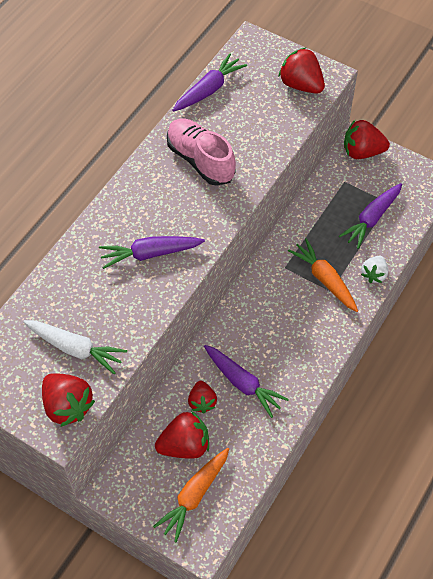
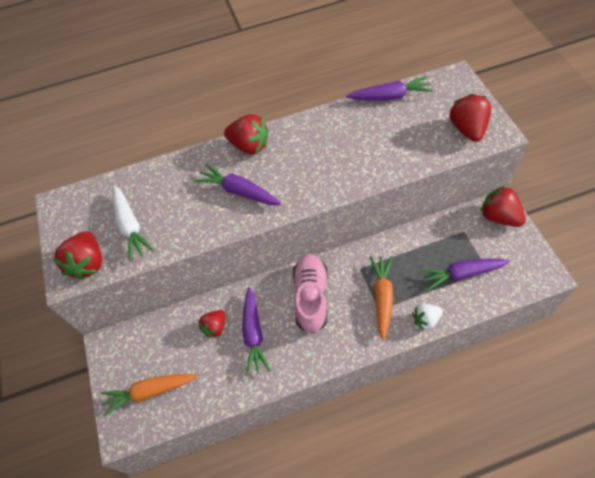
camera: 45 degrees right, 0 degrees up
red strawberry [155,411,209,459] -> red strawberry moved to [224,114,269,155]
pink shoe [167,119,236,186] -> pink shoe moved to [293,254,328,334]

